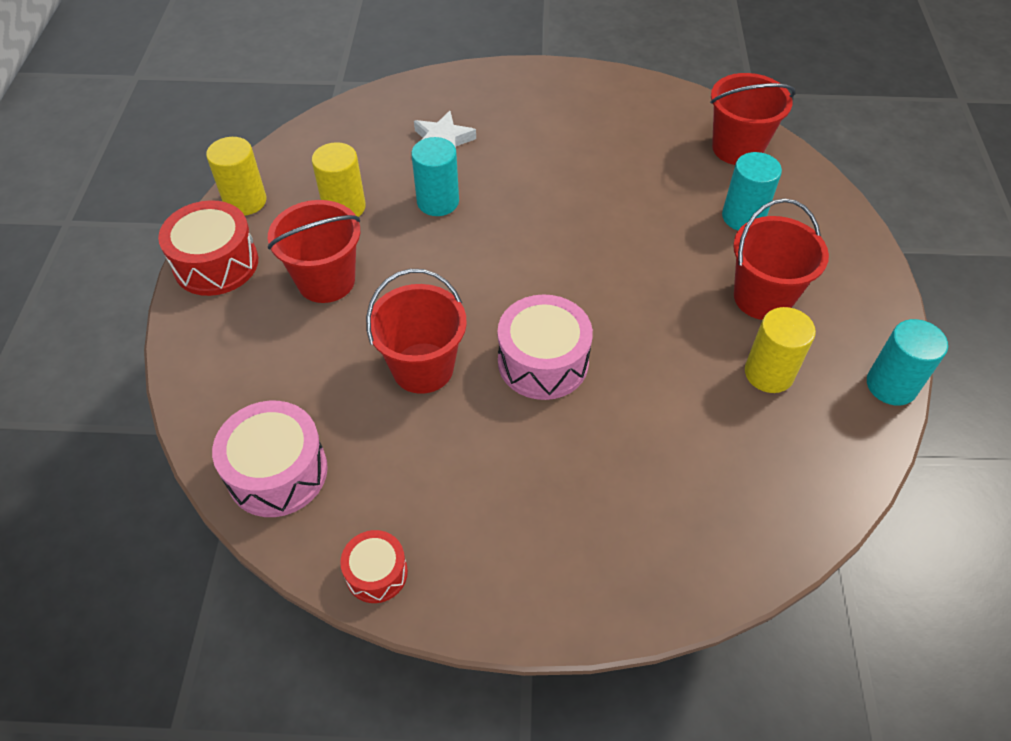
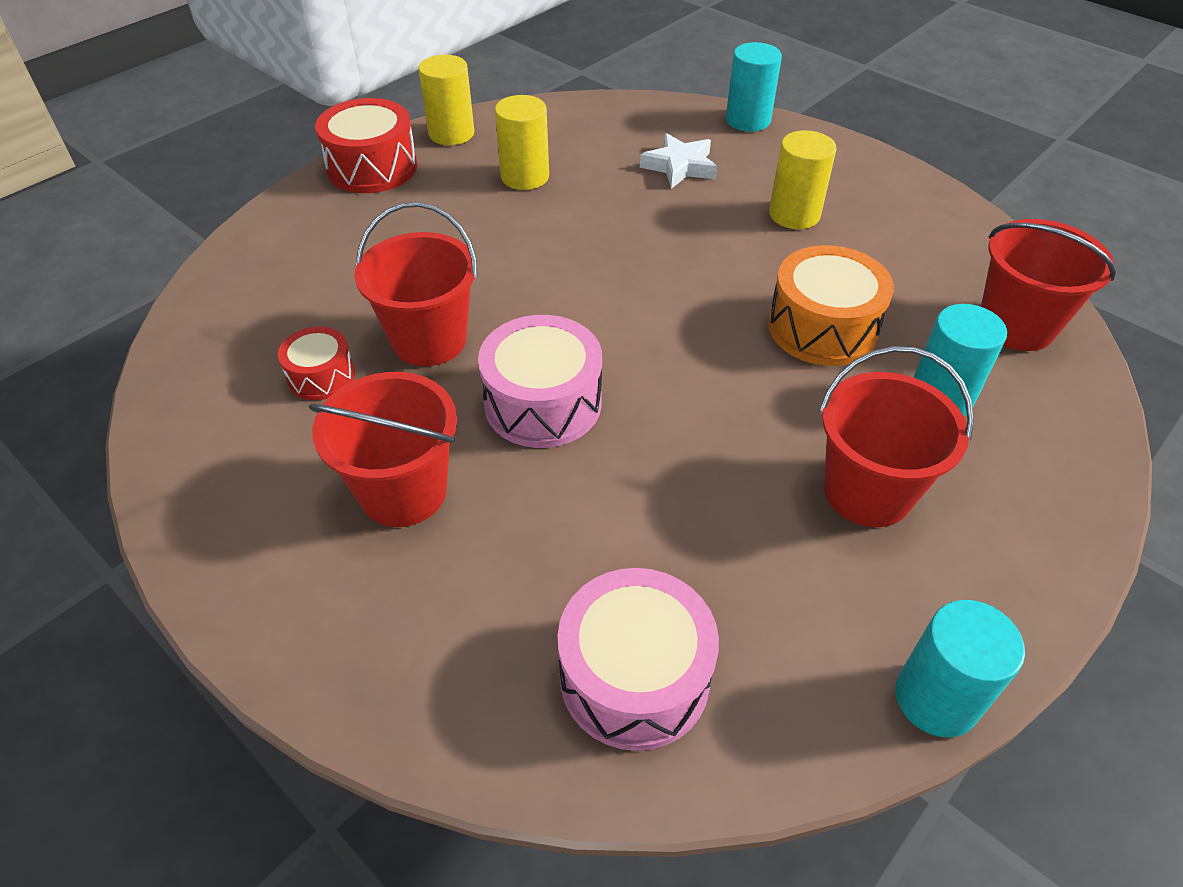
camera: 40 degrees right, 5 degrees down
pink drum [212,401,328,517] -> pink drum moved to [557,568,719,751]
red bucket [268,200,360,303] -> red bucket moved to [309,372,457,527]
red drum [340,530,408,603] -> red drum moved to [278,327,355,400]
turquoise cylinder [411,137,459,216] -> turquoise cylinder moved to [726,42,782,132]
yellow cylinder [745,307,816,393] -> yellow cylinder moved to [769,130,837,229]
none -> orange drum [768,245,894,366]

